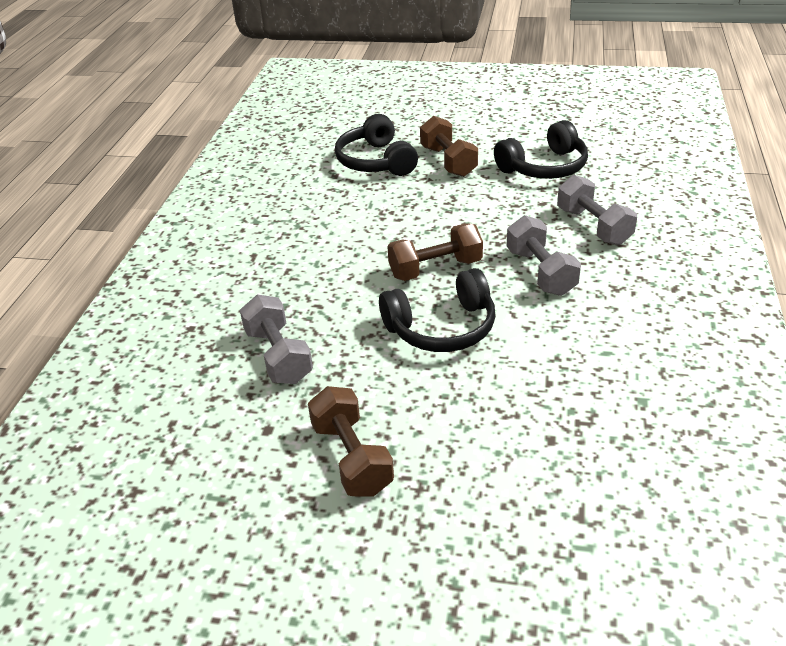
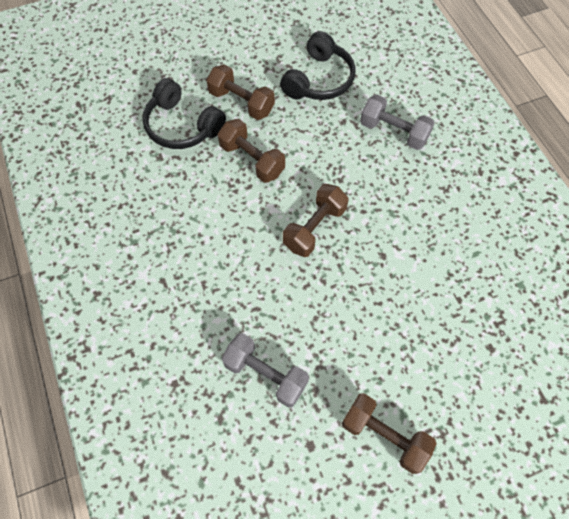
camera: 35 degrees left, 25 degrees up
black headphones [379,268,495,352] -> none
grey dumbbell [507,215,581,296] -> none
none -> brown dumbbell [218,119,285,183]

